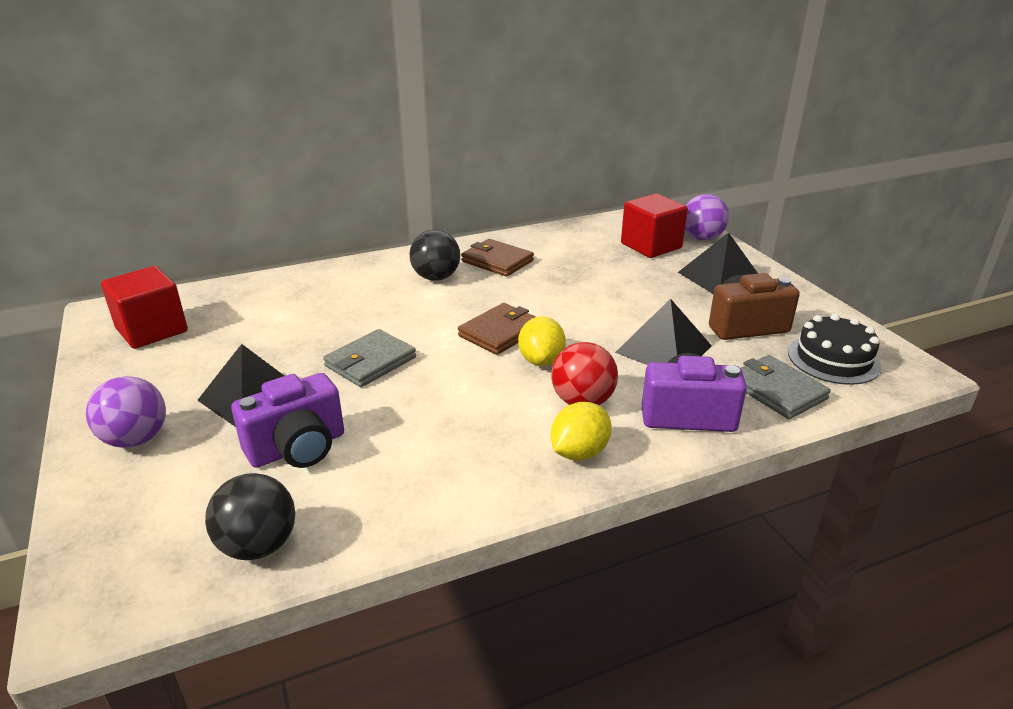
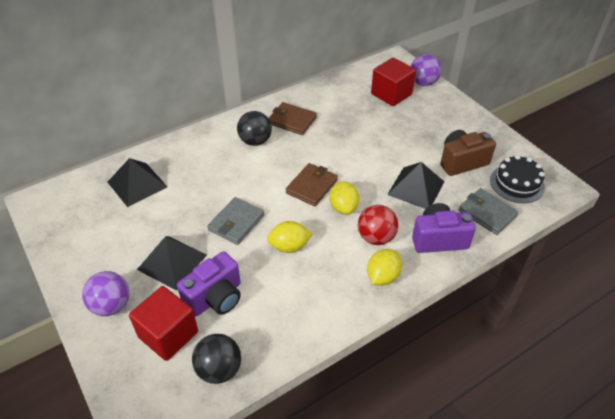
camera: 10 degrees left, 15 degrees up
red cube [101,266,188,349] -> red cube moved to [129,286,198,361]
black pyramid [678,232,758,294] -> black pyramid moved to [108,158,167,207]
none -> yellow lemon [267,221,313,253]

